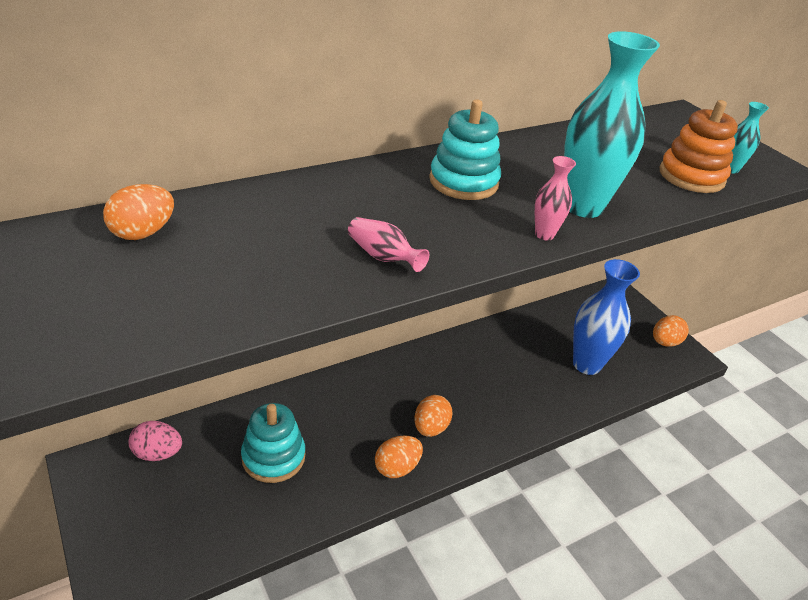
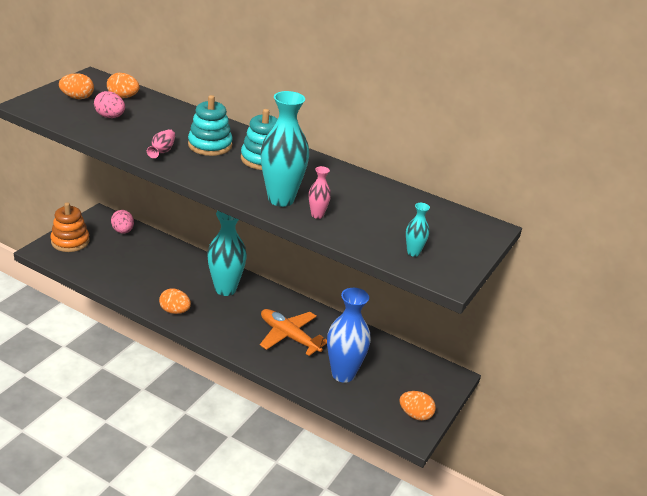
camera: 60 degrees right, 5 degrees down
turquoise stacking toy [241,403,305,483] -> turquoise stacking toy moved to [188,95,233,156]
orange egg [415,395,453,437] -> orange egg moved to [59,73,94,99]
pink vase [535,156,576,240] -> pink vase moved to [309,166,331,219]
orange stacking toy [660,100,738,193] -> orange stacking toy moved to [51,202,90,252]
none -> pink egg [94,91,125,118]
none -> turquoise vase [207,211,247,296]
none -> orange plane [260,309,327,356]

